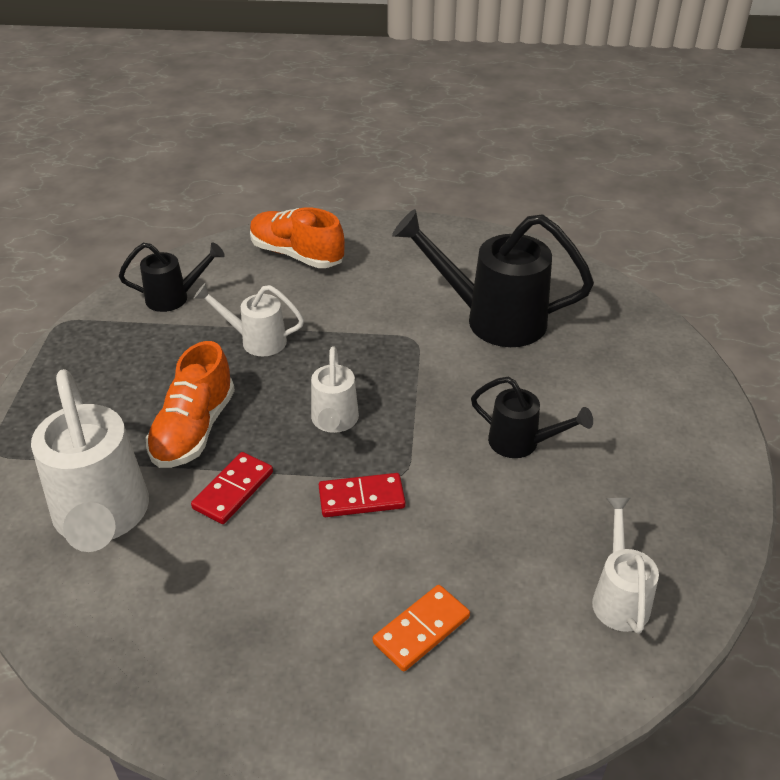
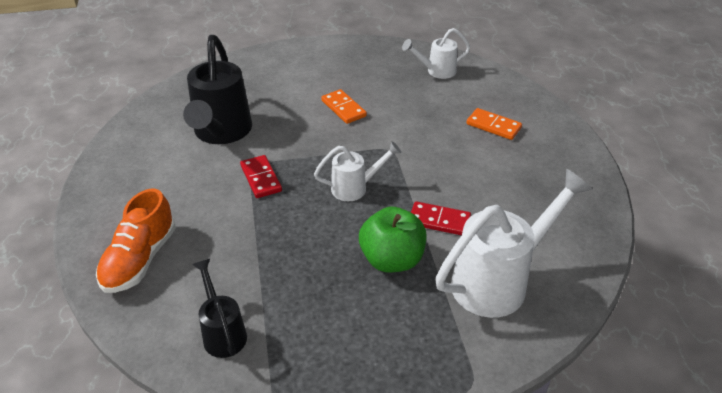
camera: 105 degrees left, 0 degrees up
orange shoe [146,341,235,468] -> green apple [359,206,426,273]
white watering can [194,283,304,357] -> none
red domino [319,473,406,517] -> red domino moved to [240,155,282,198]
black watering can [471,377,593,458] -> orange domino [321,89,367,124]

